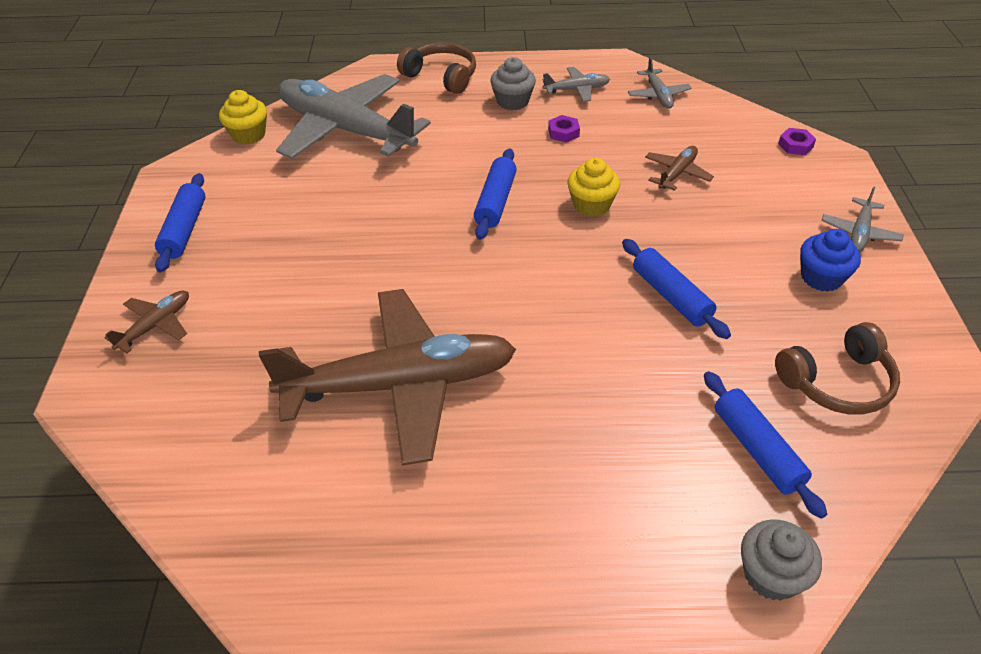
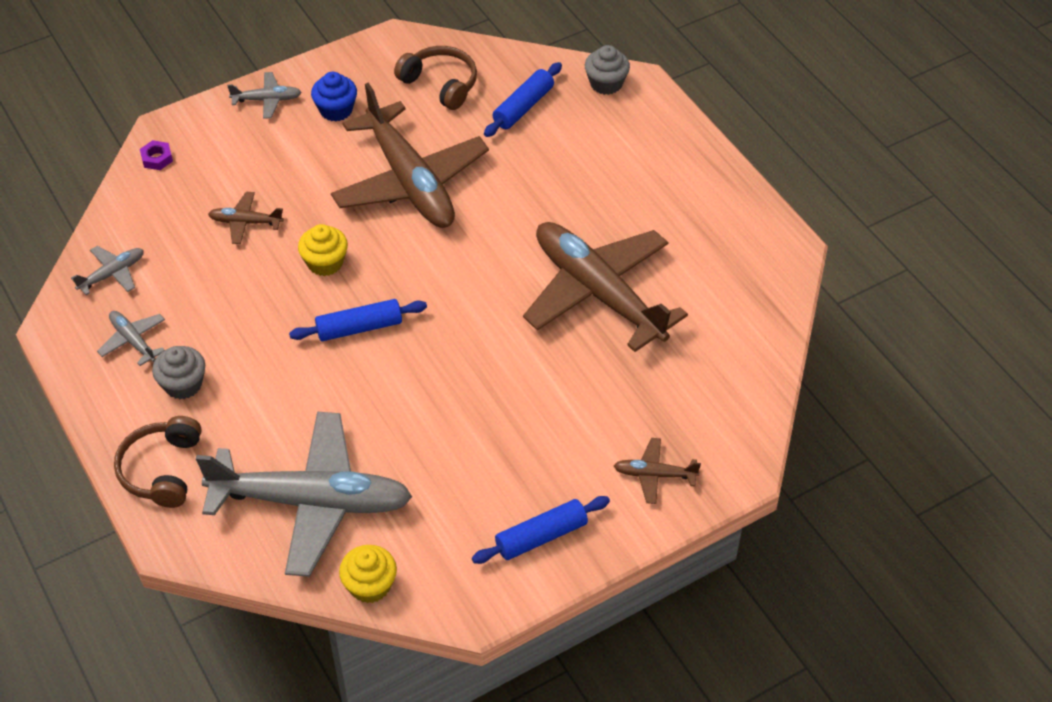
camera: 120 degrees left, 5 degrees up
grey plane [276,74,431,159] -> grey plane turned 90 degrees counterclockwise [196,412,412,577]
purple nut [548,115,580,143] -> none
blue rolling pin [622,239,731,339] -> brown plane [331,83,489,228]

